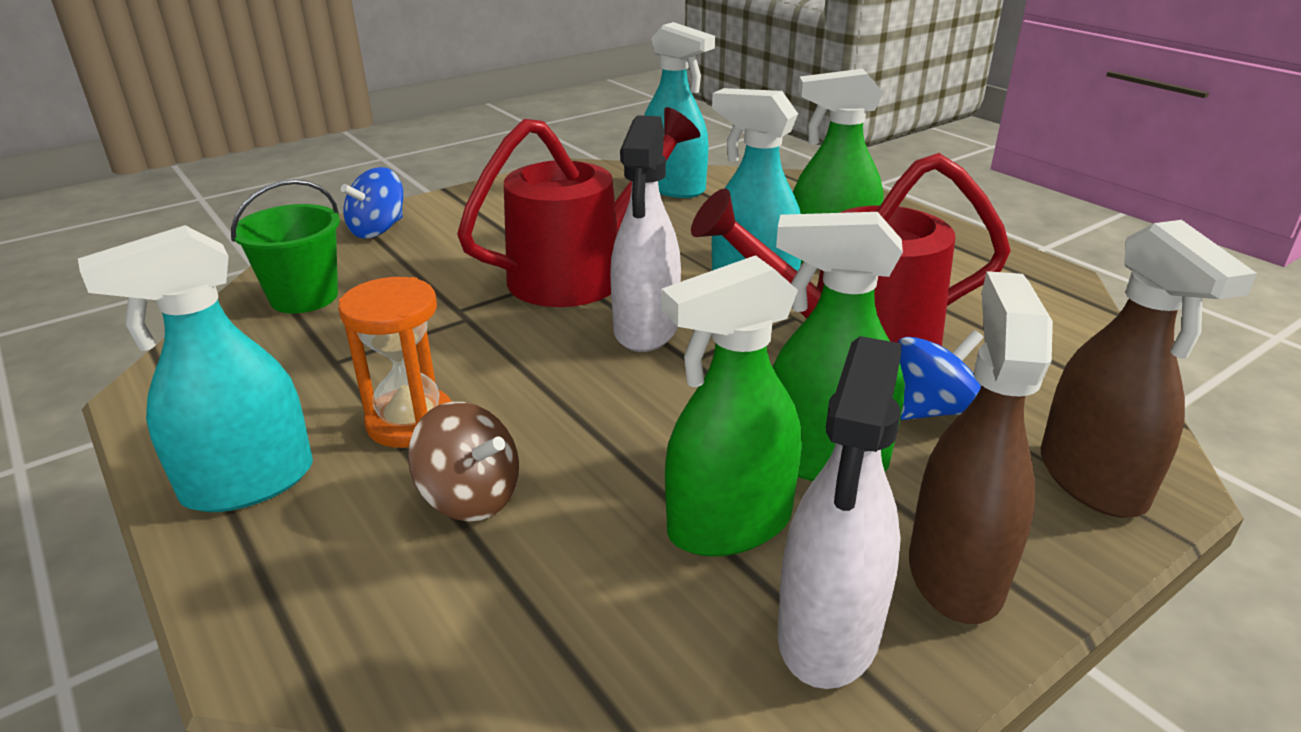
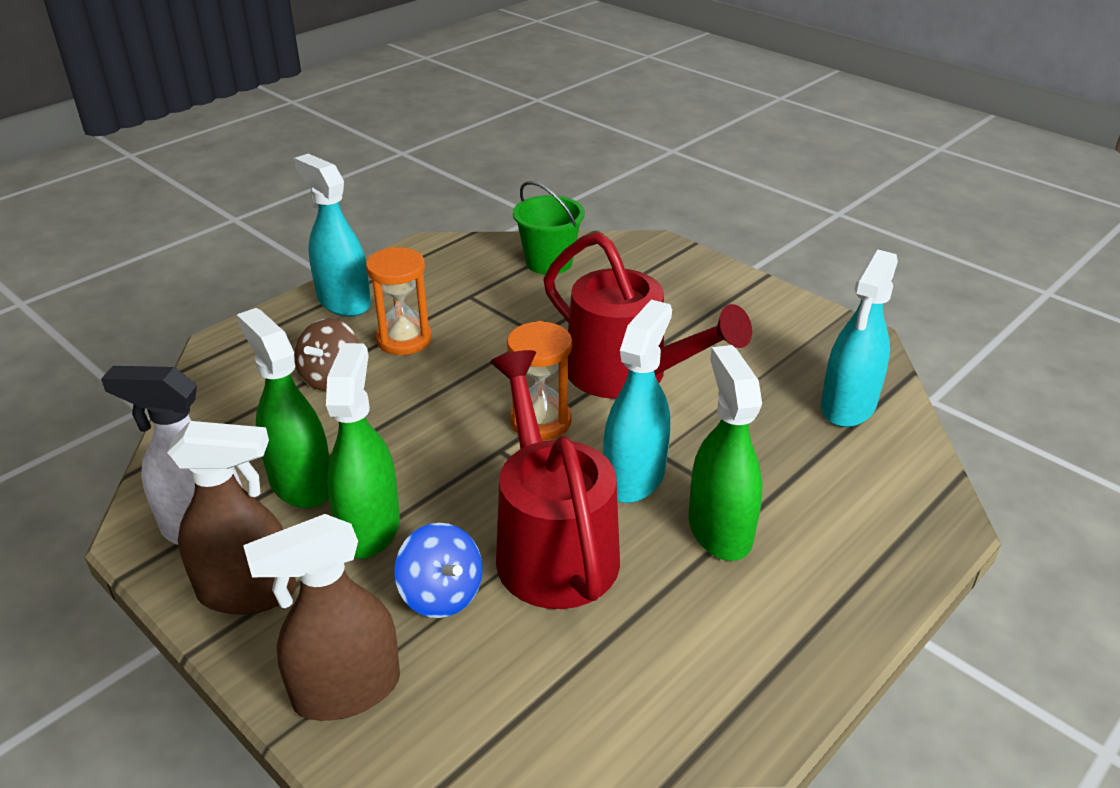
camera: 80 degrees right, 5 degrees up
blue spinning top [341,167,403,238] -> none
white spray bottle [610,115,681,352] -> orange hourglass [507,321,572,441]

